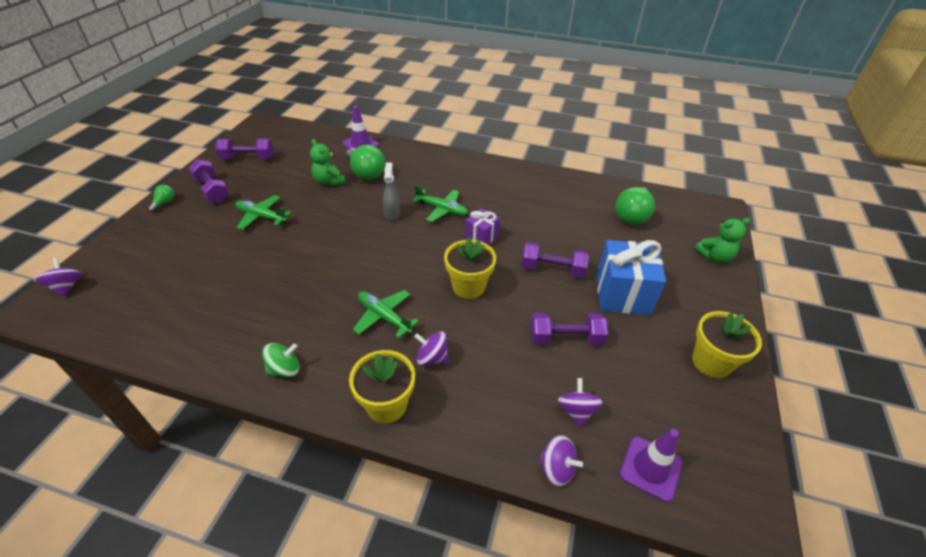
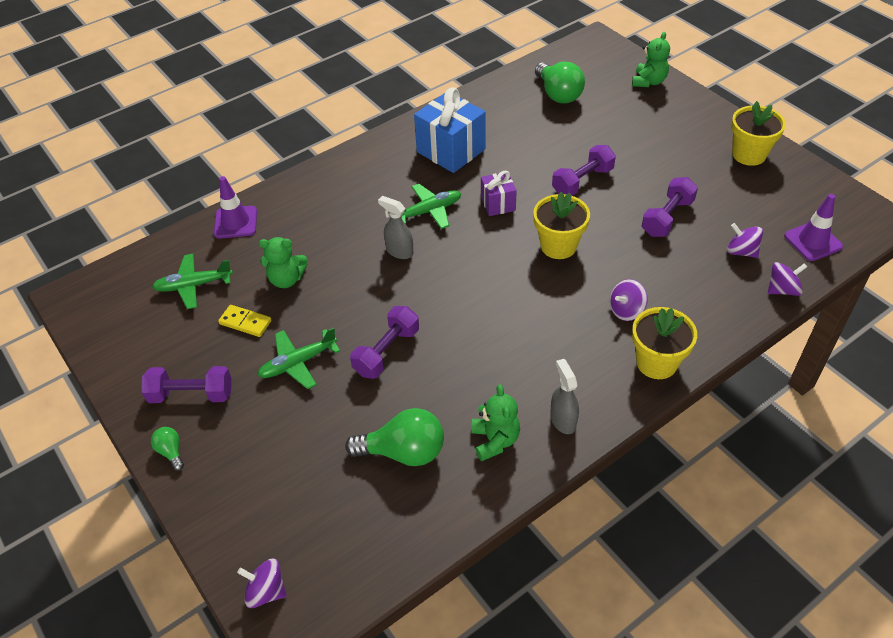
camera: 50 degrees left, 5 degrees up
purple dumbbell [215,139,273,159] -> purple dumbbell moved to [350,306,419,379]
green spinning top [262,343,299,377] -> grey spray bottle [550,359,579,434]
green light bulb [346,145,385,180] -> green light bulb moved to [345,408,444,466]
green plane [353,290,419,339] -> green plane moved to [152,254,233,309]
blue gift [596,240,666,315] -> blue gift moved to [414,87,485,173]
none -> yellow domino [218,305,272,337]
none -> green teddy bear [471,385,520,461]

